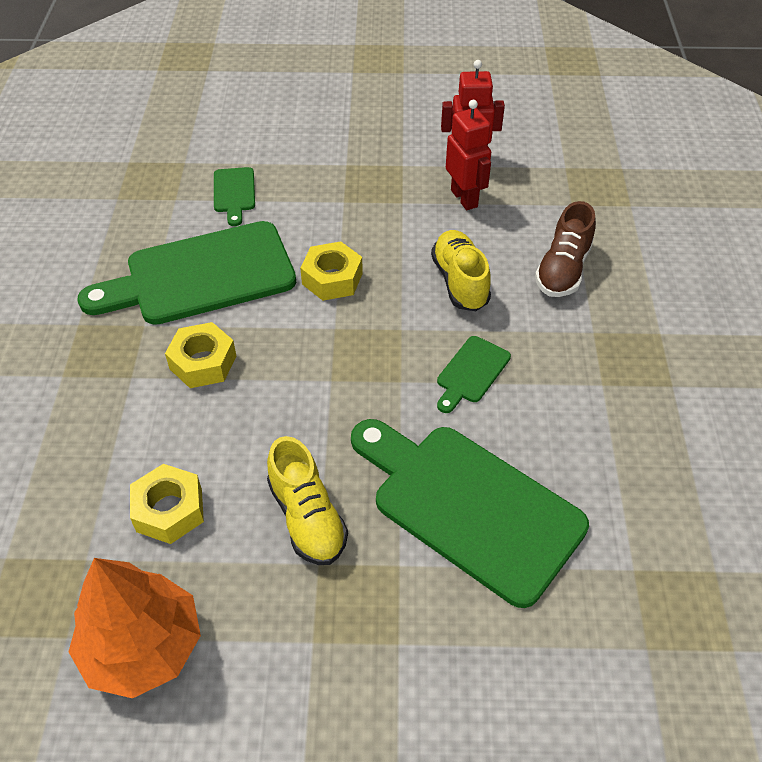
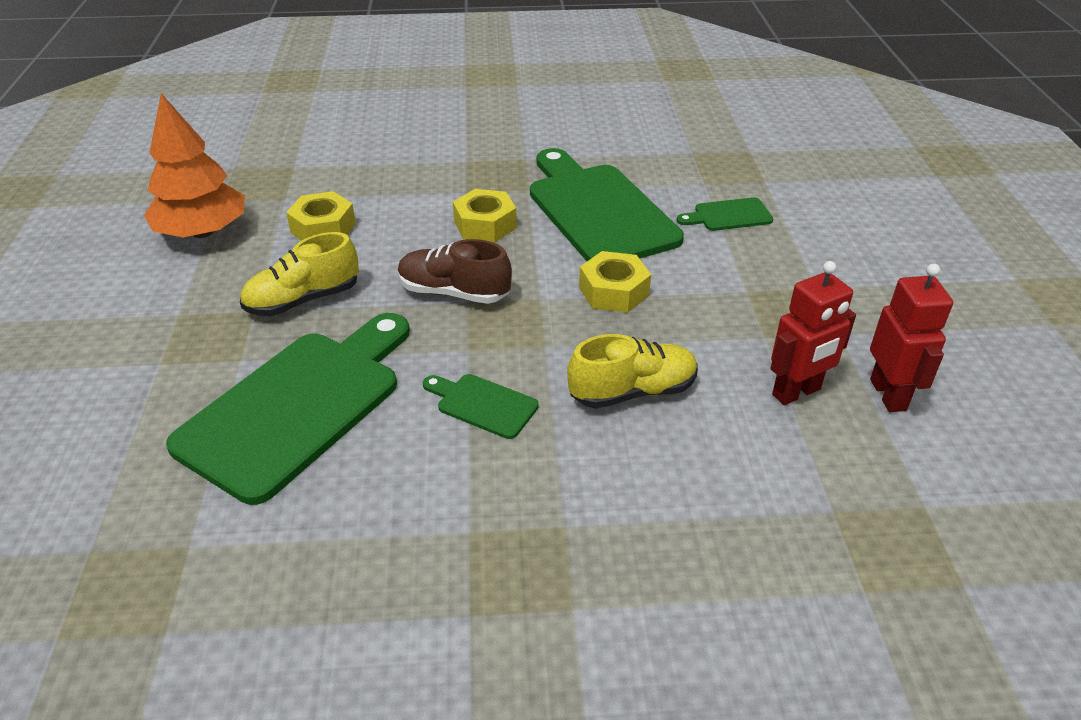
camera: 85 degrees right, 10 degrees down
brown shoe [535,201,596,297] -> brown shoe moved to [398,239,512,304]

